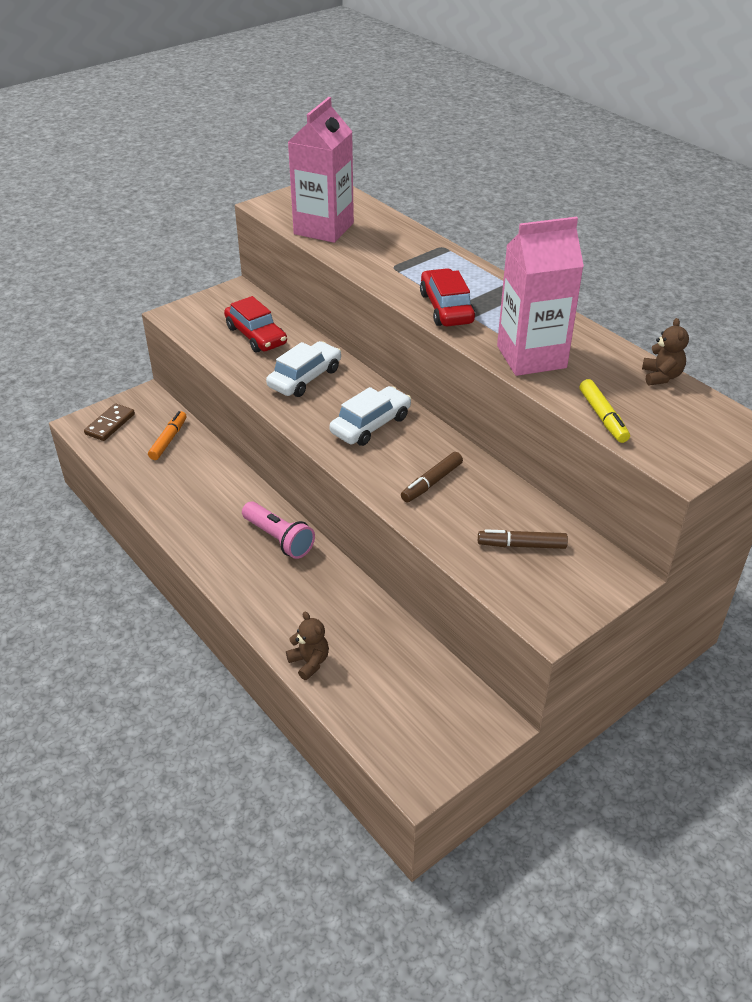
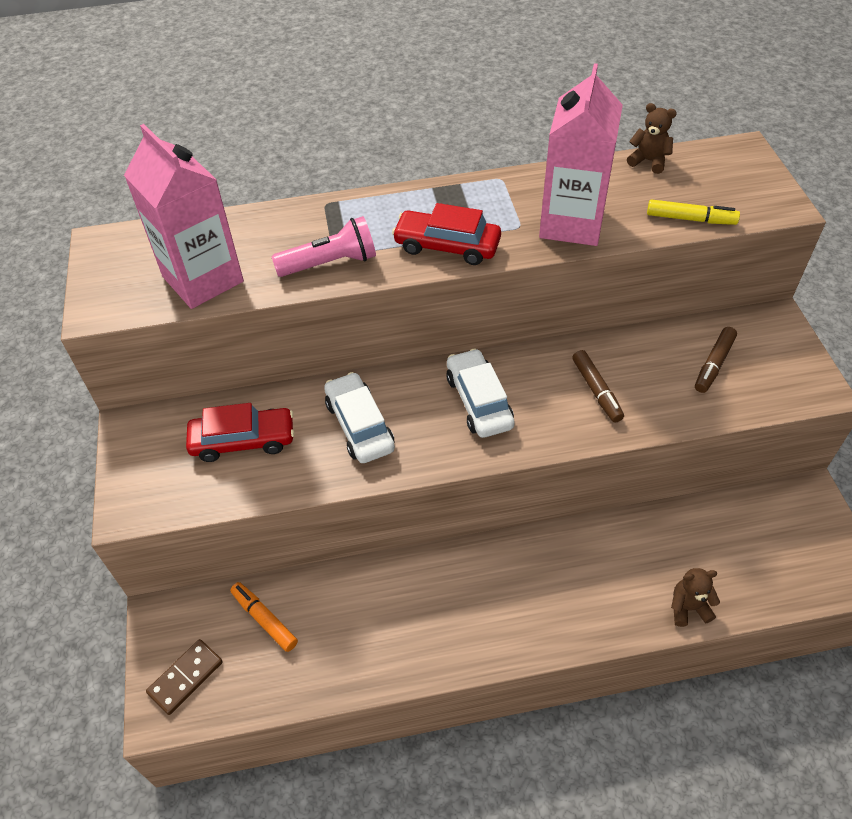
camera: 60 degrees left, 10 degrees up
brown domino [84,403,135,441] -> brown domino turned 75 degrees clockwise [146,639,223,715]
pink flashlight [242,502,315,559] -> pink flashlight moved to [271,216,376,277]

